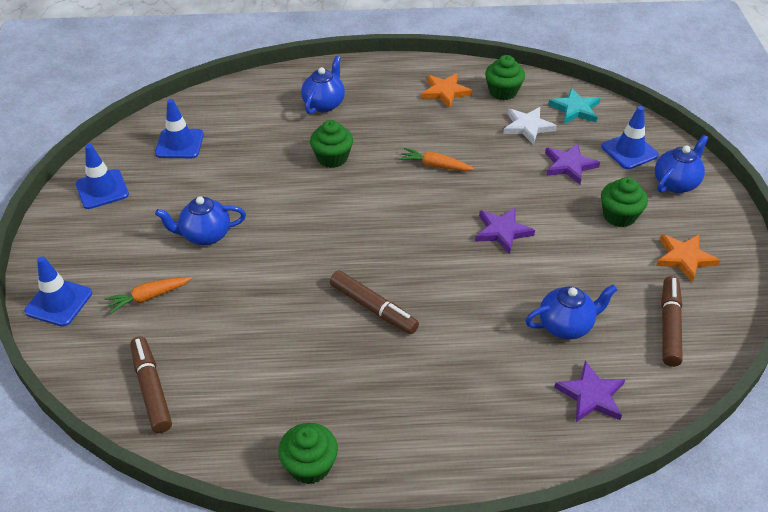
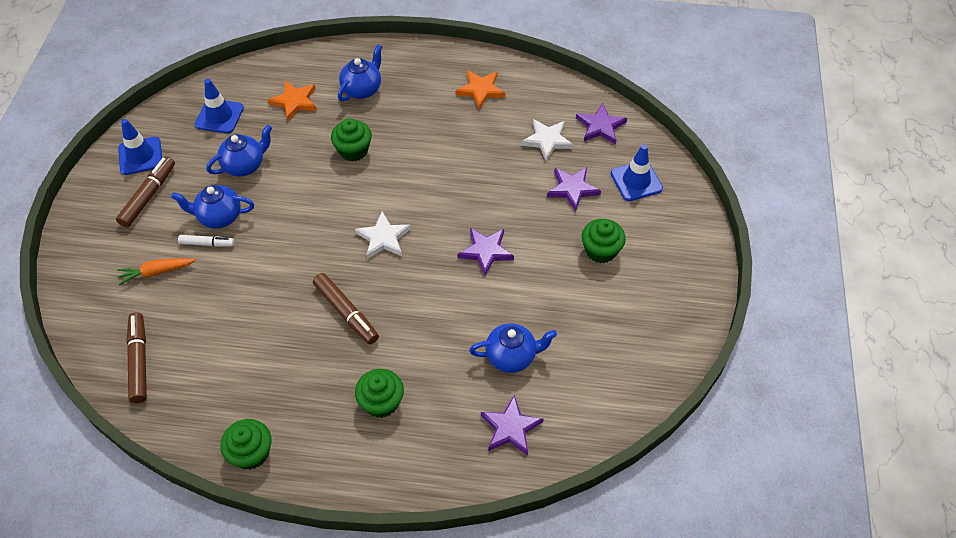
camera: 10 degrees right, 10 degrees up
blue traffic cone [24,256,92,326] -> none
orange carrot [399,148,474,171] -> none
green cupcake [485,55,525,100] -> green cupcake moved to [355,369,404,418]
turquoise star [548,88,601,124] -> purple star [576,103,627,144]
blue teapot [655,135,708,193] -> blue teapot moved to [206,125,272,177]
orange star [656,234,720,282] -> orange star moved to [267,81,317,121]
brown marker [661,276,683,367] -> brown marker moved to [116,156,175,228]
none -> white marker [178,235,234,247]
none -> white star [355,211,411,259]

